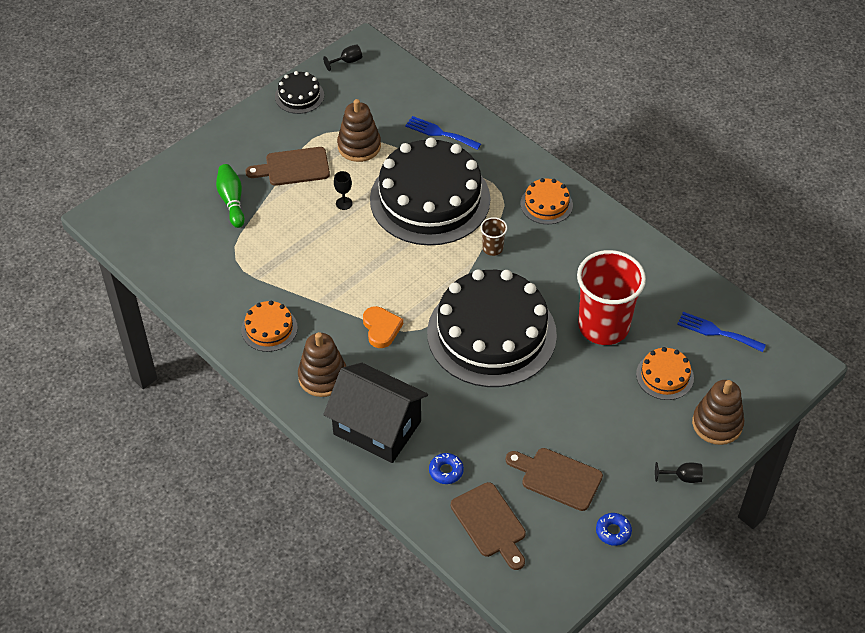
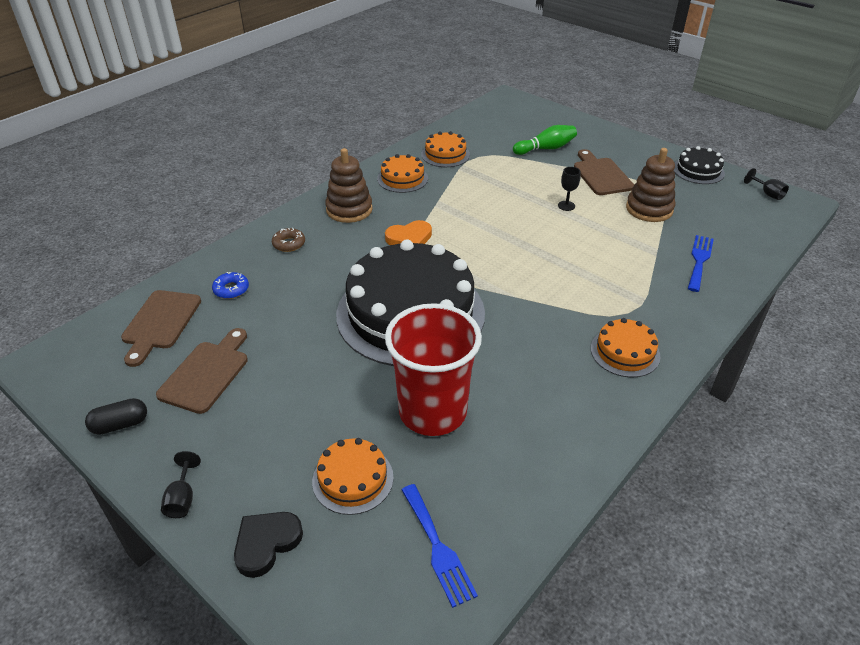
camera: 85 degrees right, 10 degrees down
black house [323,363,428,463] -> brown donut [272,228,305,252]
black cake [370,138,491,246] -> none
brown cutting board [451,482,526,570] -> brown cutting board turned 45 degrees counterclockwise [121,290,201,367]
brown cup [480,217,507,256] -> none
blue donut [596,513,632,546] -> black capsule [85,398,147,435]
blue fork [677,312,766,352] -> blue fork turned 135 degrees clockwise [401,484,478,608]
brown stacking toy [692,380,744,445] -> black heart [234,512,303,578]
none -> orange cake [421,131,470,167]

